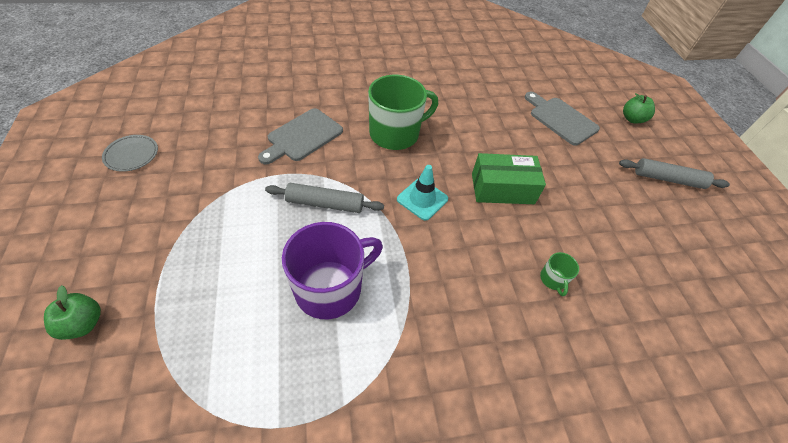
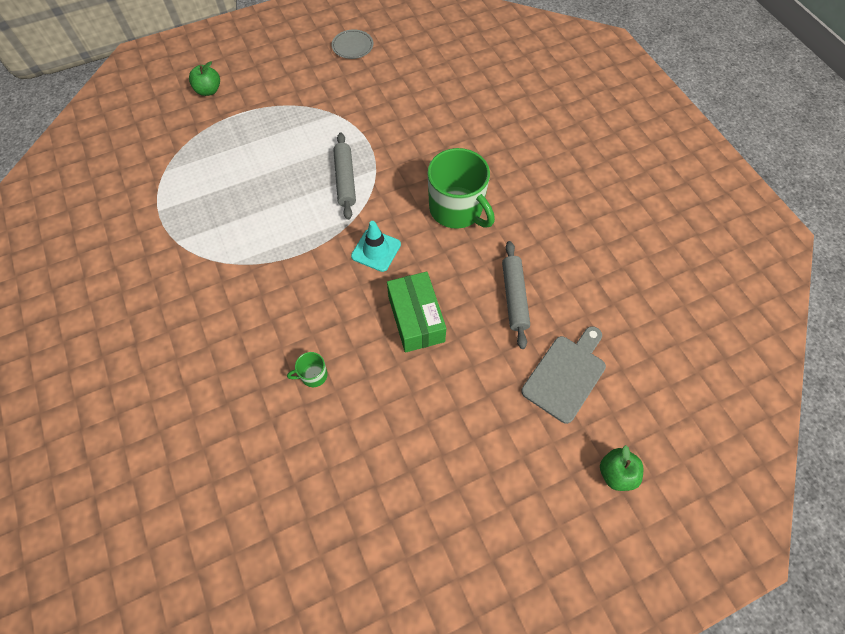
camera: 80 degrees right, 10 degrees up
grey cutting board [258,108,343,164] -> none
purple mug [282,222,383,319] -> none
grey rolling pin [619,158,730,189] -> grey rolling pin moved to [502,241,530,349]

